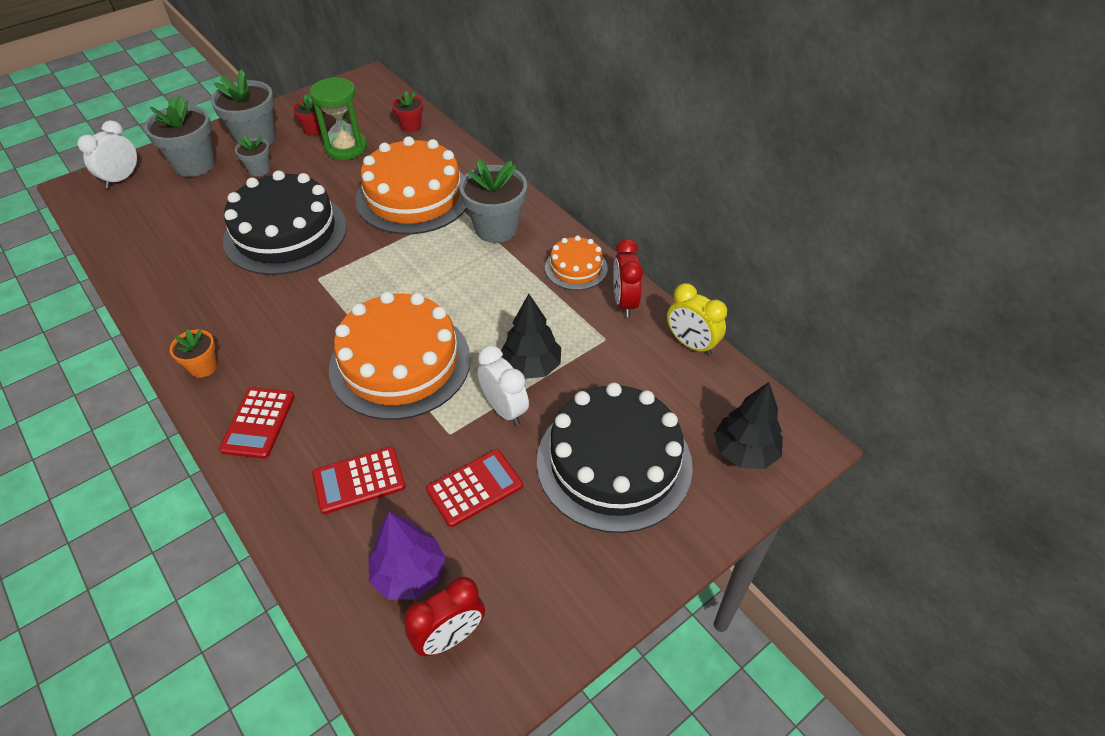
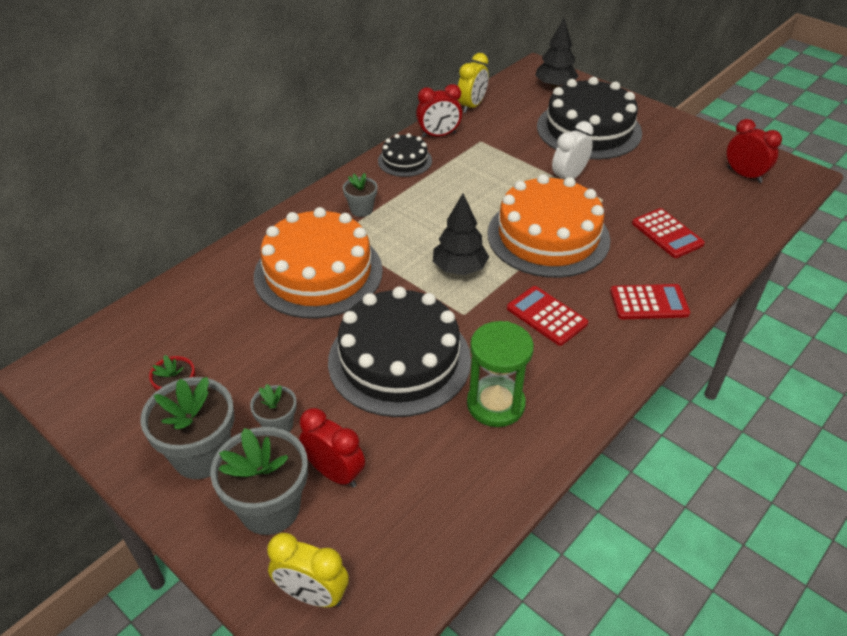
camera: 100 degrees left, 5 degrees down
white clock [77,120,138,188] -> yellow clock [267,533,349,607]
orange flower pot [170,329,218,378] -> none
green hourglass [310,77,367,160] -> green hourglass moved to [467,321,534,427]
purple tree [368,512,446,600] -> none
red flower pot [392,91,423,132] -> none
red calculator [426,449,523,527] -> red calculator moved to [507,286,588,346]
grey flower pot [459,159,527,243] -> grey flower pot [343,173,377,217], size x0.54
black tree [501,294,561,379] -> black tree moved to [433,193,489,275]
orange cake [545,236,608,290] -> black cake [378,133,432,177]
none -> red clock [299,408,365,488]

